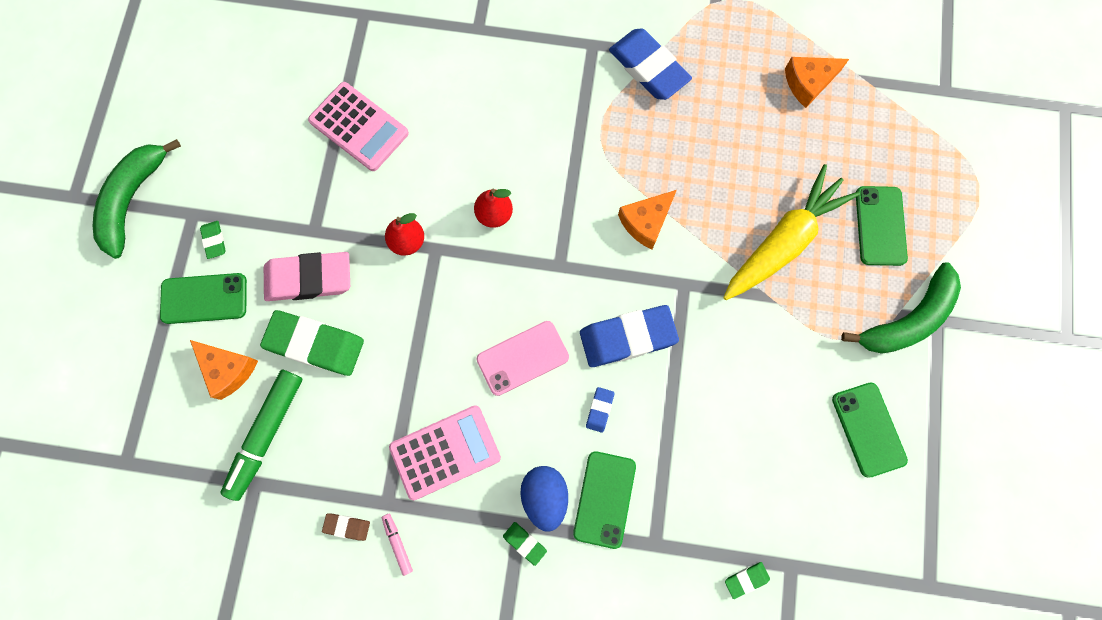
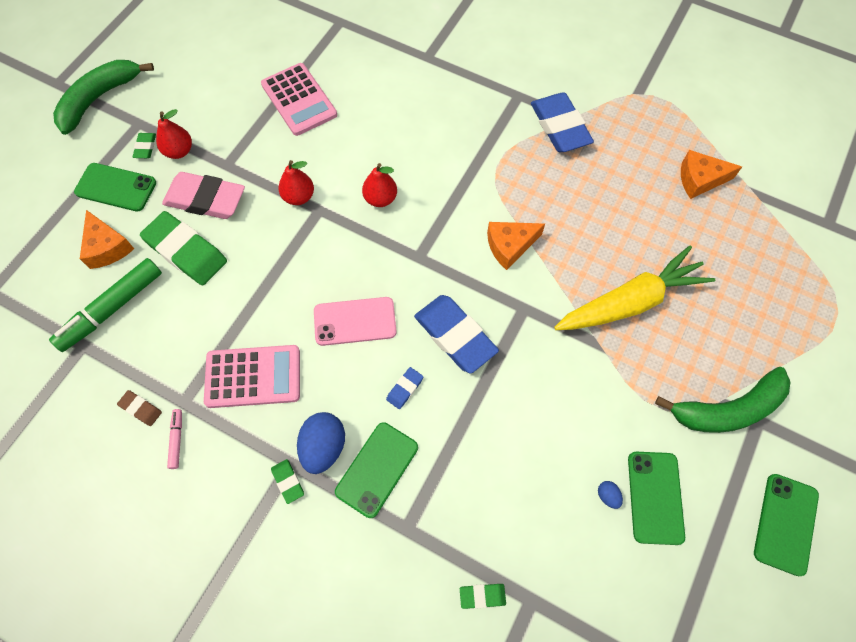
camera: 20 degrees right, 10 degrees down
blue eraser [580,305,679,367] -> blue eraser turned 45 degrees clockwise [414,295,499,373]
green phone [856,186,908,266] -> green phone moved to [754,474,819,576]
none -> red pear [156,109,192,159]
none -> blue egg [598,481,623,509]

